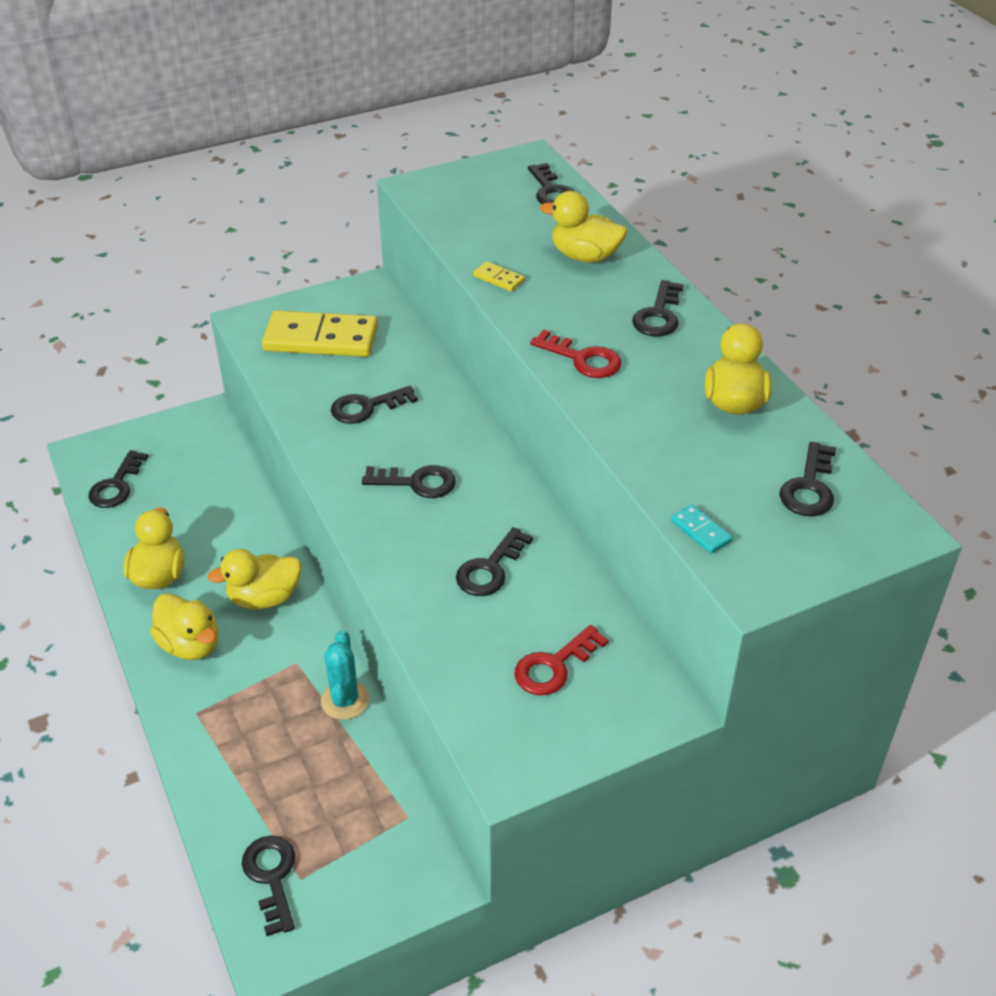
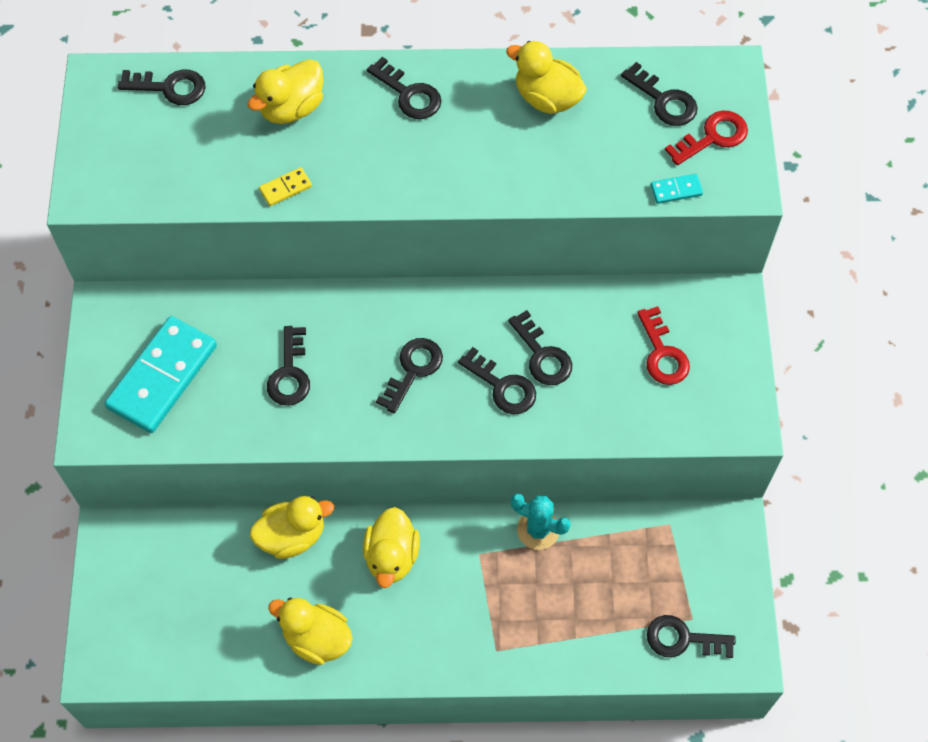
camera: 65 degrees left, 20 degrees up
black key [88,450,148,508] -> black key moved to [458,347,536,414]
yellow duck [150,593,218,660] -> yellow duck moved to [250,496,334,559]
yellow domino [262,310,378,357] -> turquoise domino [105,316,217,433]
red key [530,330,622,378] -> red key moved to [665,111,748,165]

